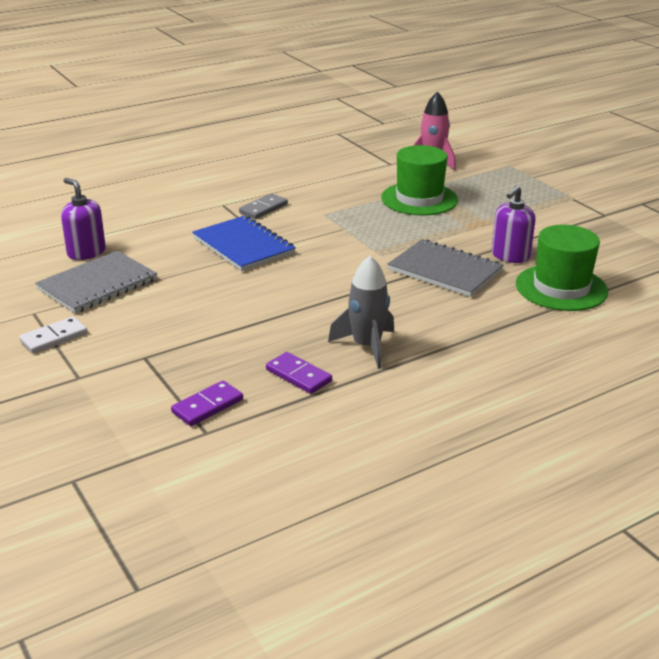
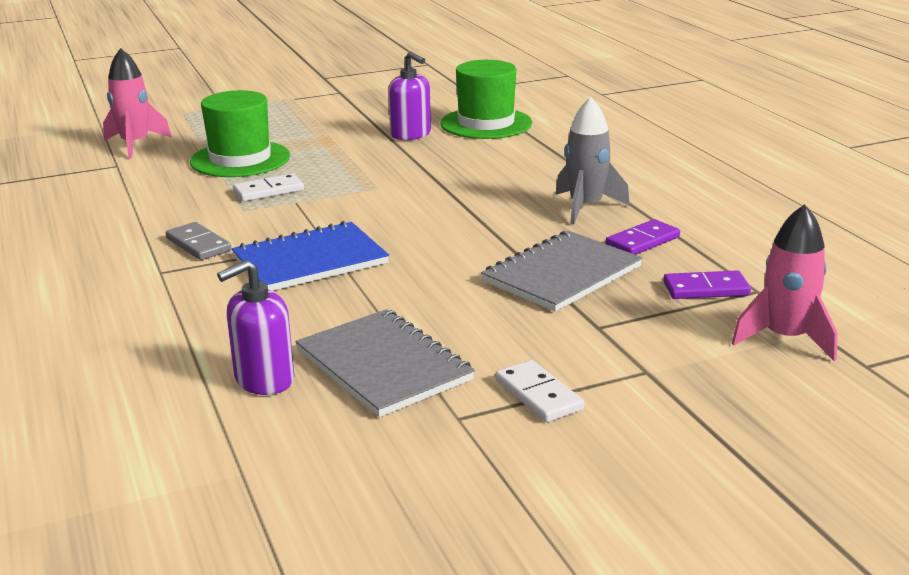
camera: 80 degrees left, 5 degrees down
purple domino [171,380,243,426] -> purple domino turned 60 degrees counterclockwise [663,270,751,299]
grey notebook [388,239,503,297] -> grey notebook moved to [481,231,643,312]
none -> white domino [233,173,304,202]
none -> pink rocket [732,204,838,361]

